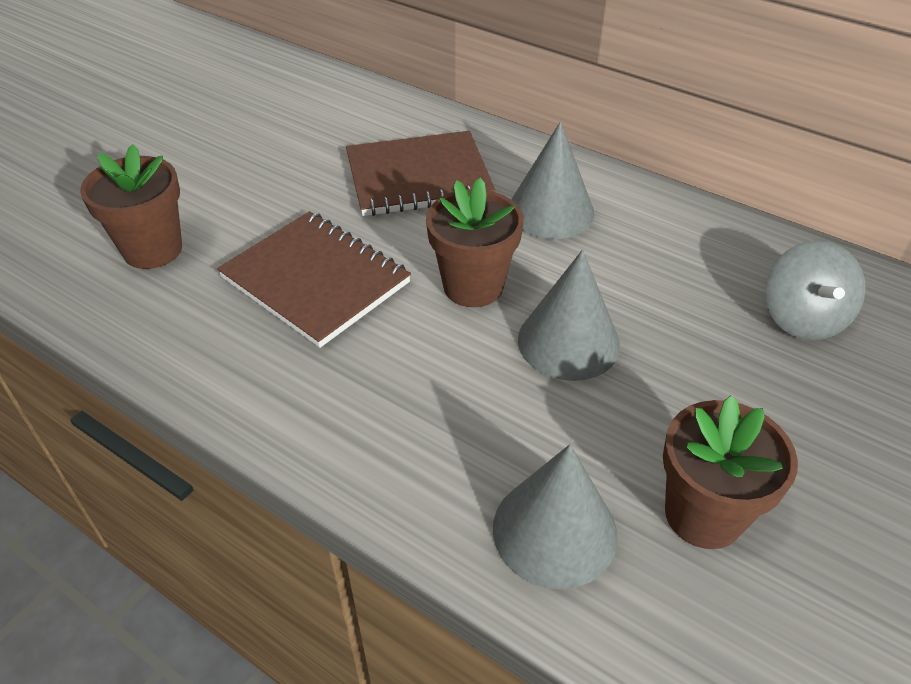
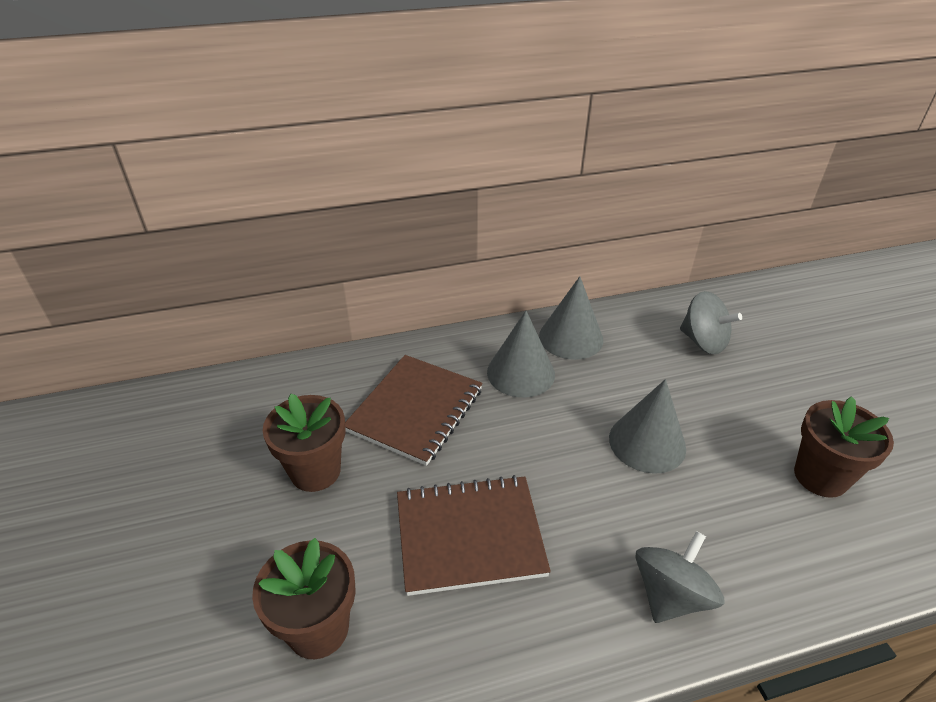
camera: 50 degrees left, 5 degrees down
brown flower pot [426,177,524,307] -> brown flower pot moved to [263,394,345,492]
grey cone [493,444,618,589] -> grey cone moved to [539,276,603,360]
none -> grey spinning top [635,531,725,623]

